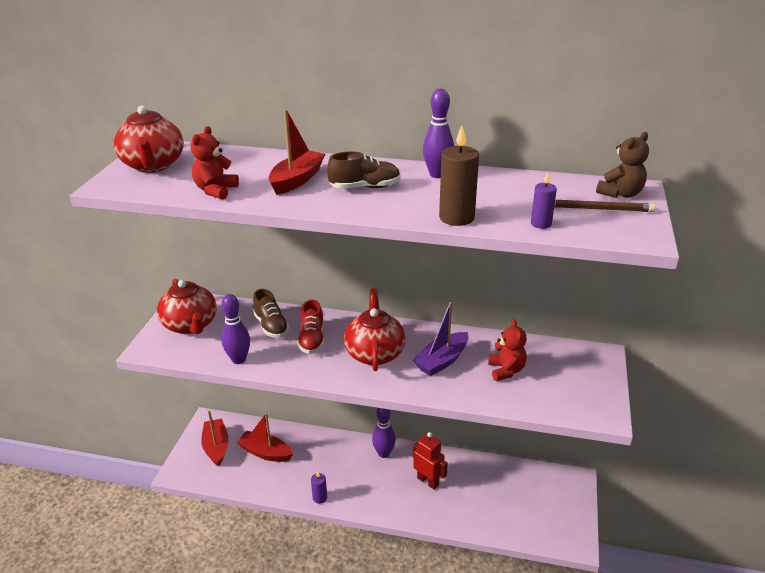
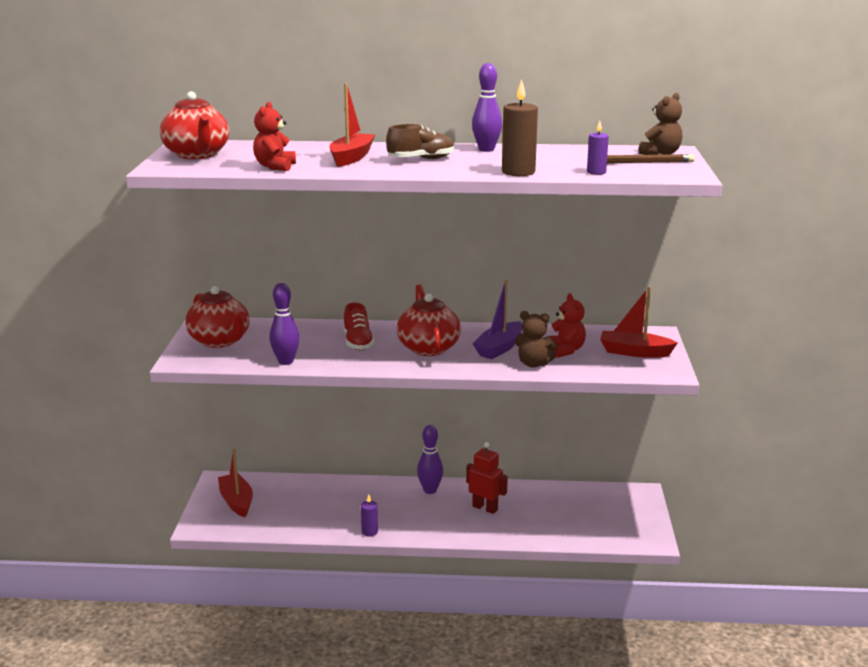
camera: 10 degrees left, 10 degrees down
red boat [236,413,293,462] -> red boat moved to [600,287,678,358]
brown shoe [253,289,289,338] -> none
none -> brown teddy bear [515,311,558,368]

